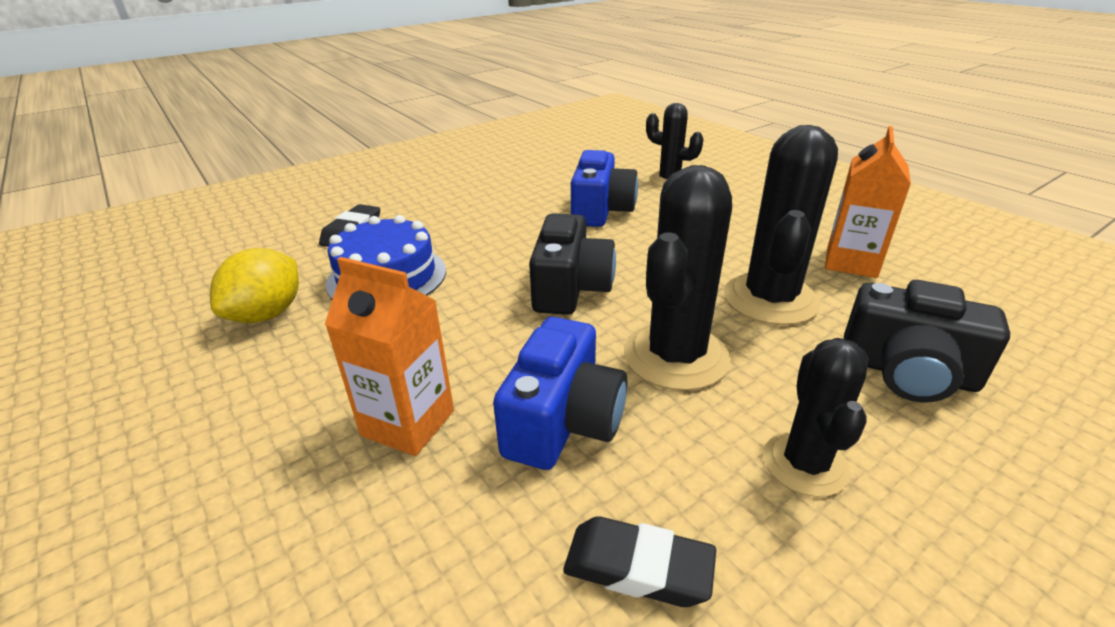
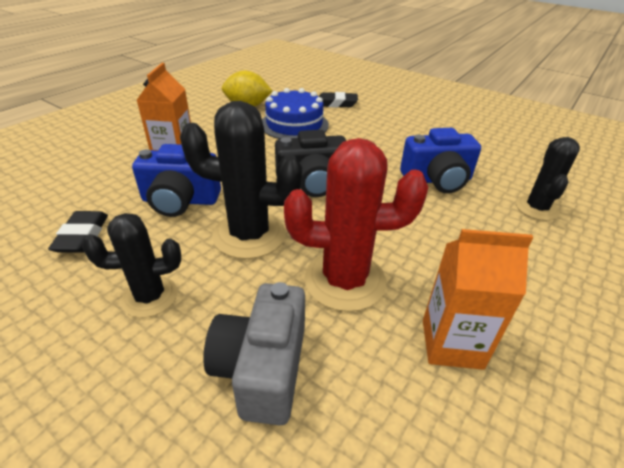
camera: 70 degrees right, 5 degrees up
black cactus [724,125,838,325] -> red cactus [284,138,428,312]
black camera [844,280,1010,402] -> grey camera [203,282,305,425]

